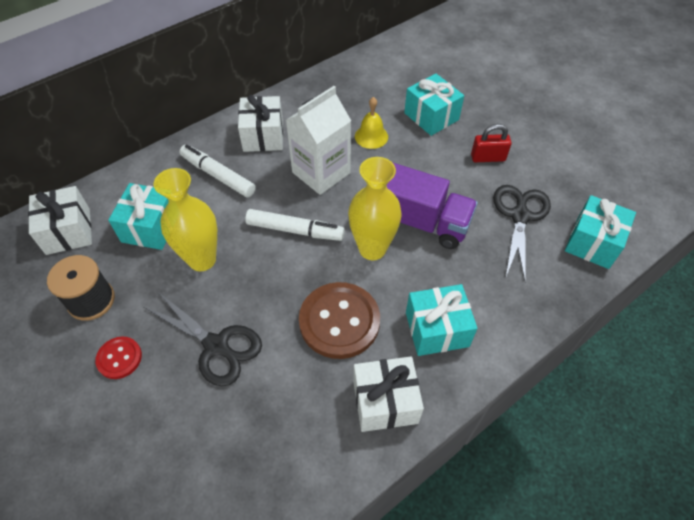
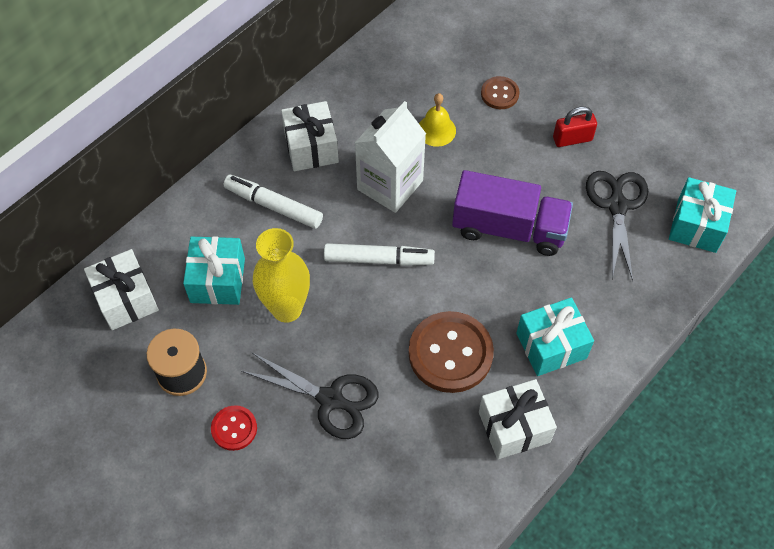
camera: 10 degrees left, 5 degrees up
yellow vase [348,157,402,260] -> none
turquoise gift [404,73,464,136] -> brown button [481,76,520,109]

